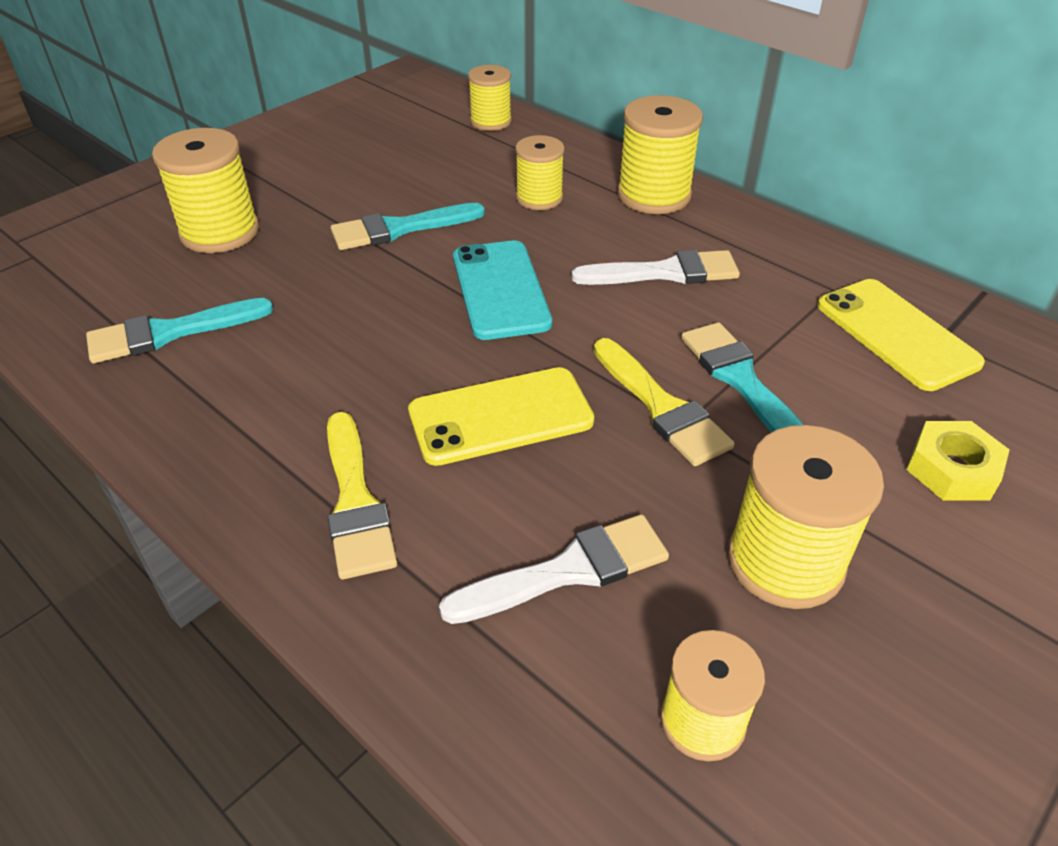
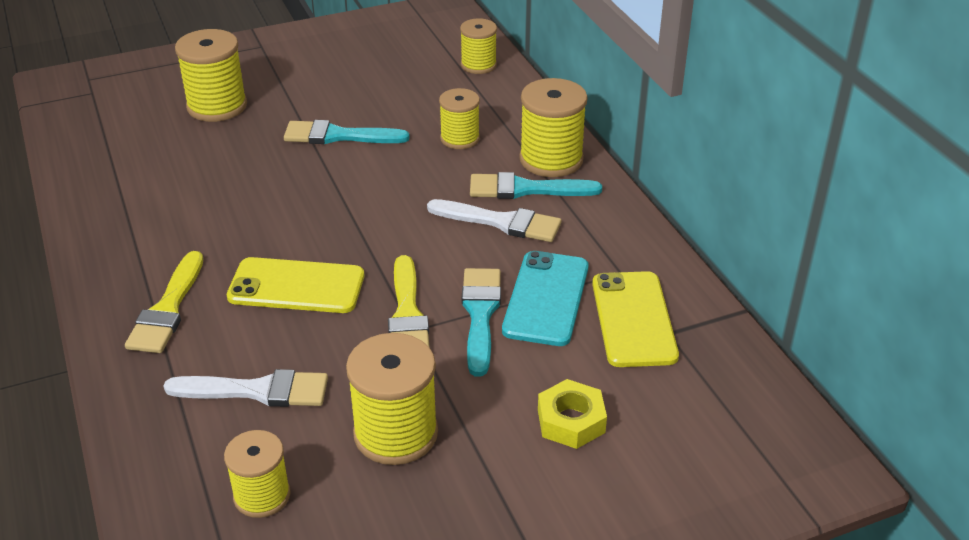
camera: 25 degrees right, 5 degrees down
turquoise brush [86,298,273,364] -> turquoise brush moved to [470,172,602,199]
turquoise phone [453,241,552,340] -> turquoise phone moved to [502,251,589,346]

